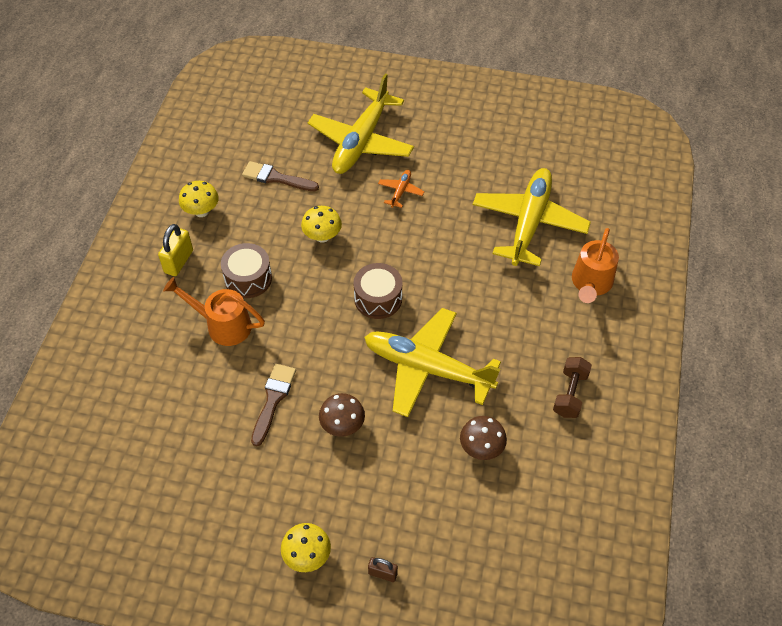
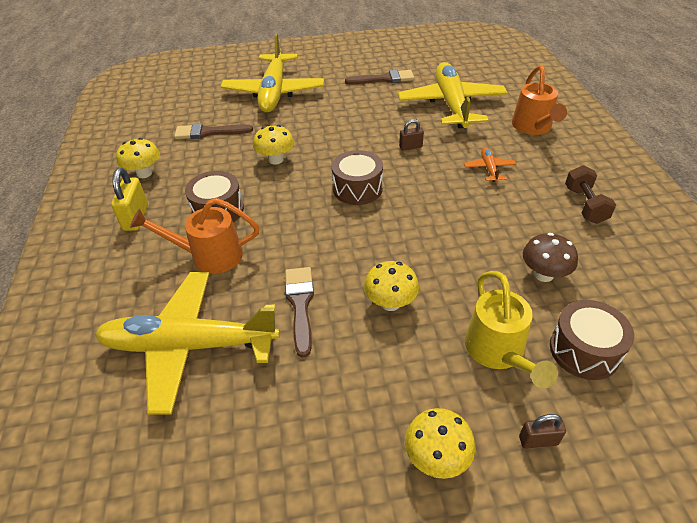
camera: 20 degrees left, 10 degrees down
brown mushroom [319,393,365,437] -> yellow mushroom [364,261,419,311]
yellow plane [364,308,501,417] -> yellow plane moved to [95,272,280,415]
orange plane [378,170,424,208] -> orange plane moved to [464,147,516,183]
none -> brown brush [345,70,414,84]
none -> brown padlock [399,119,424,150]
none -> yellow watering can [465,271,558,389]
none -> brown drum [550,300,634,380]

